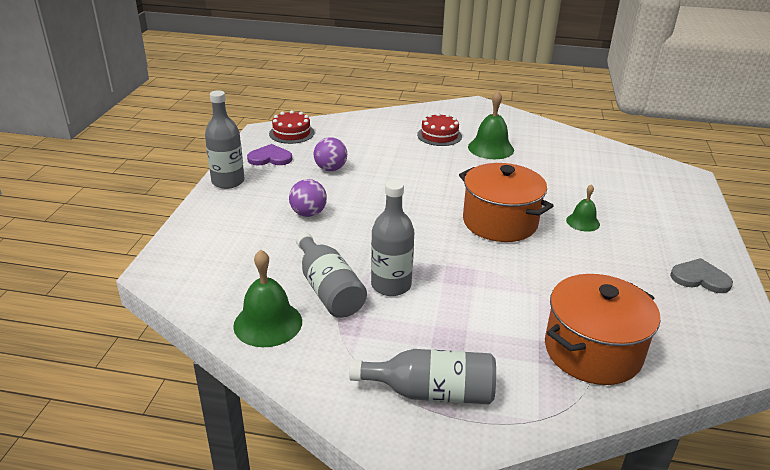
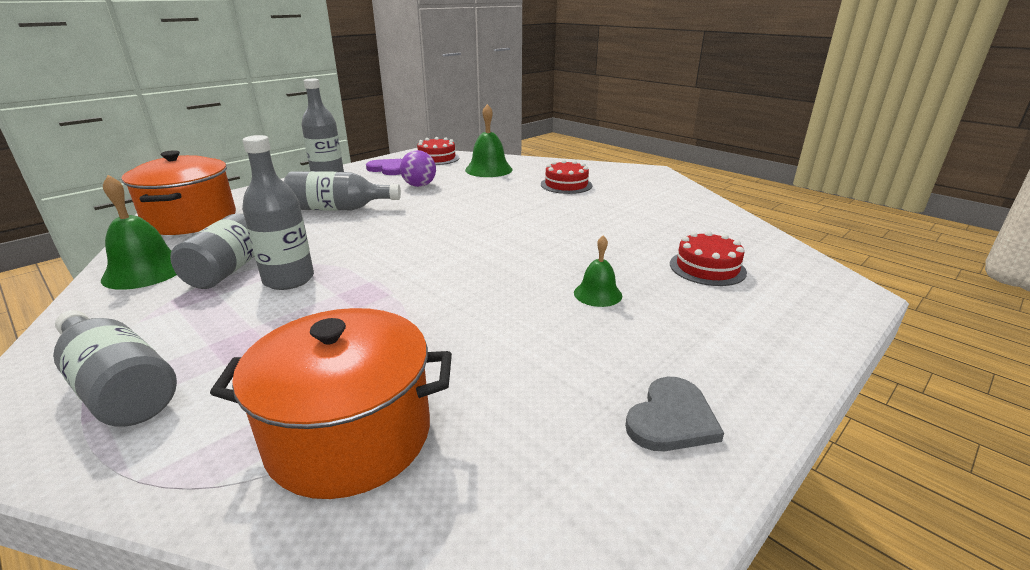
camera: 35 degrees right, 5 degrees down
purple ball [289,179,327,217] -> grey bottle [284,171,401,211]
orange pot [459,163,554,242] -> orange pot moved to [121,150,236,235]
green bell [468,91,514,159] -> green bell moved to [465,104,513,177]
grey heart [670,258,733,293] -> grey heart turned 75 degrees clockwise [625,377,724,451]
none -> red cake [670,231,747,286]

